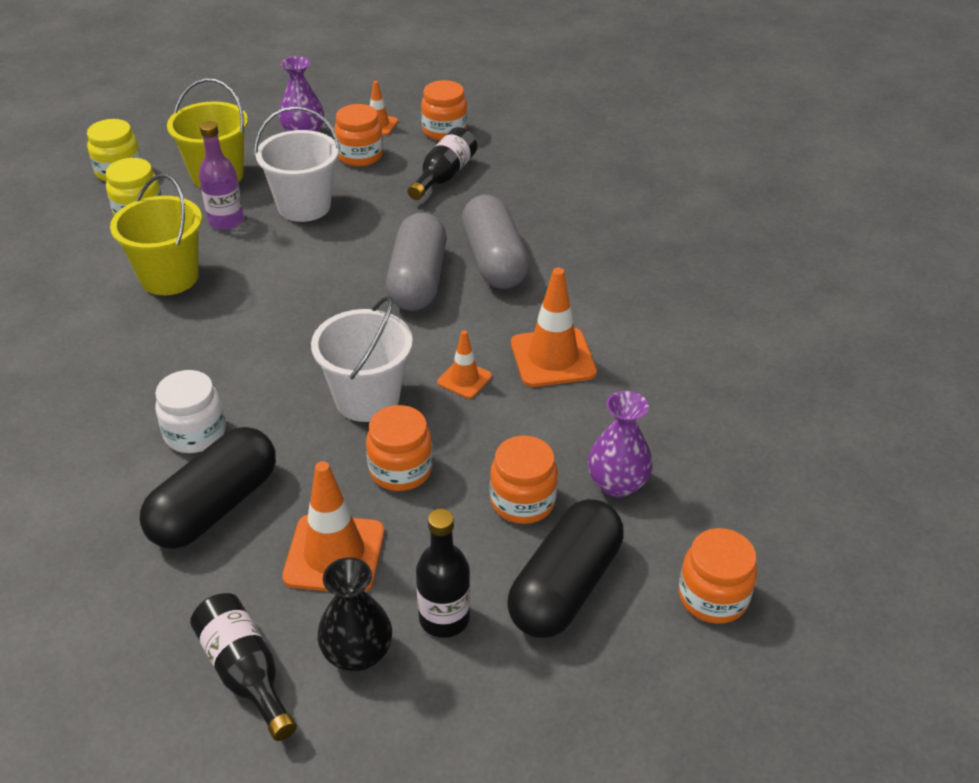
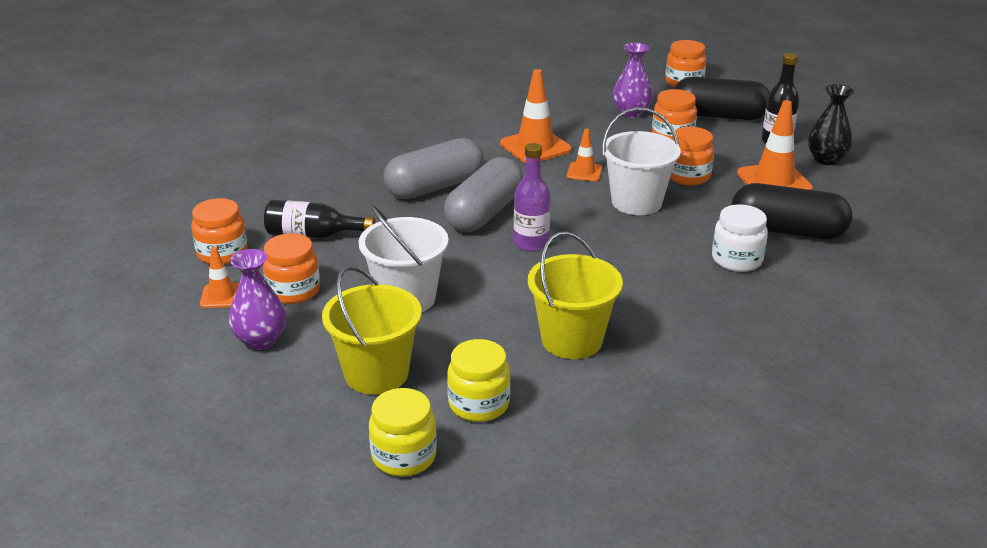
camera: 110 degrees left, 10 degrees down
black bottle [190,593,297,741] -> none
purple bottle [199,121,244,230] -> purple bottle moved to [514,143,551,251]
grey capsule [386,213,447,311] -> grey capsule turned 45 degrees counterclockwise [444,157,523,232]

